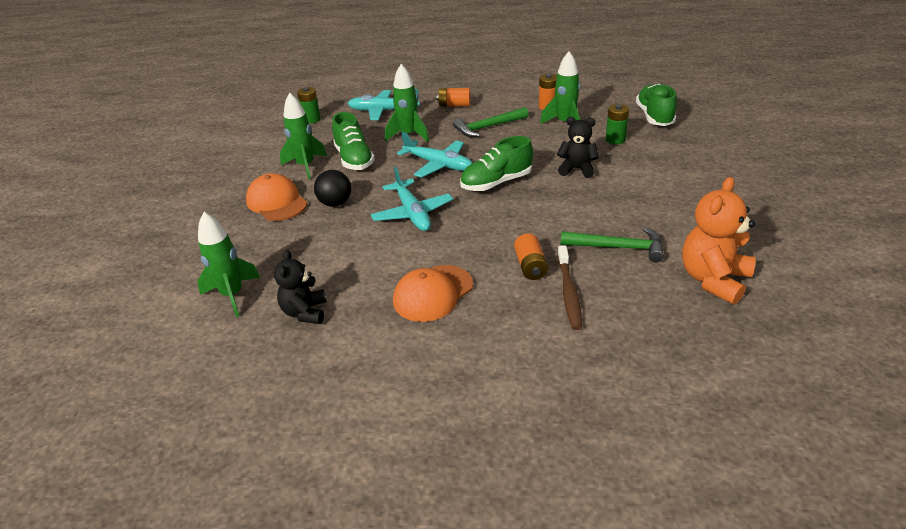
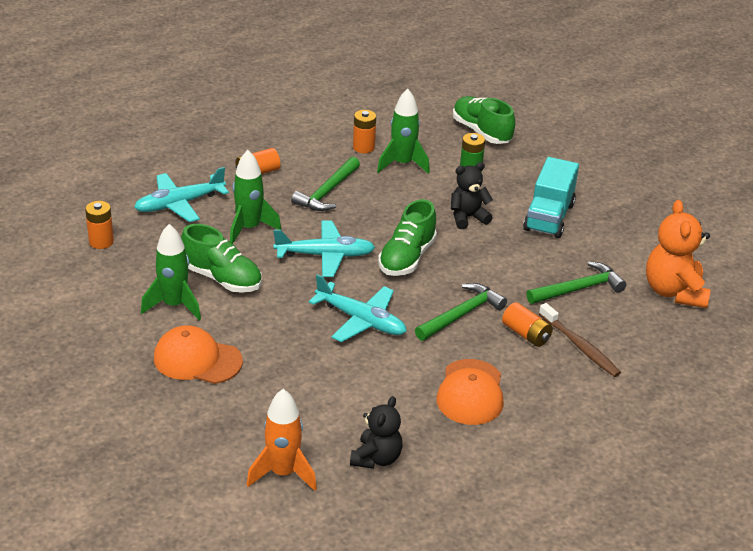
camera: 40 degrees left, 0 degrees up
green rocket [197,212,260,317] -> orange rocket [247,389,317,491]
black teddy bear [274,250,327,324] -> black teddy bear turned 120 degrees counterclockwise [350,396,403,469]
green battery [297,87,321,124] -> orange battery [85,201,114,249]
black ball [314,170,351,207] -> none
none -> green hammer [415,283,507,341]
none -> turquoise truck [523,157,579,238]

